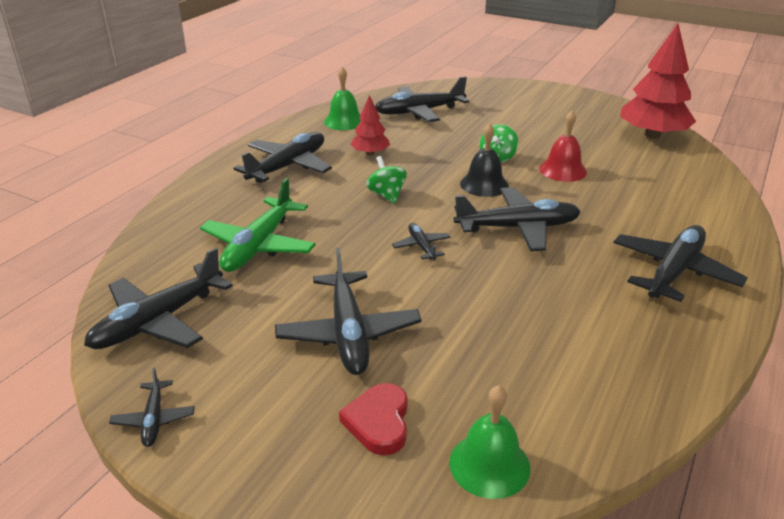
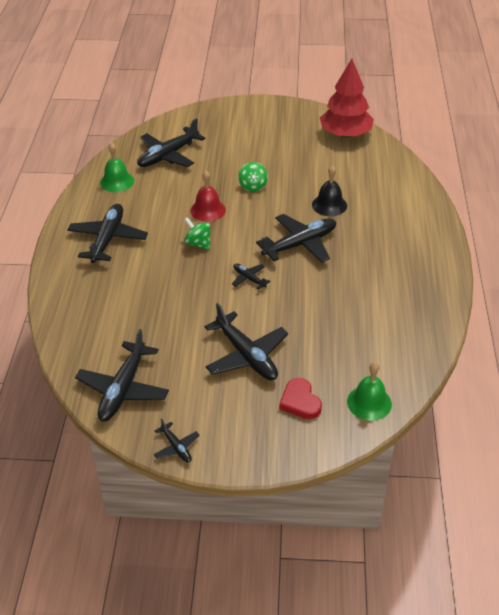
camera: 25 degrees left, 10 degrees up
green plane [200,178,316,272] -> none
red tree [350,95,390,155] -> none
black bell [460,123,509,197] -> black bell moved to [312,165,347,216]
red bell [539,110,587,182] -> red bell moved to [190,171,226,222]
black plane [613,225,748,302] -> none

